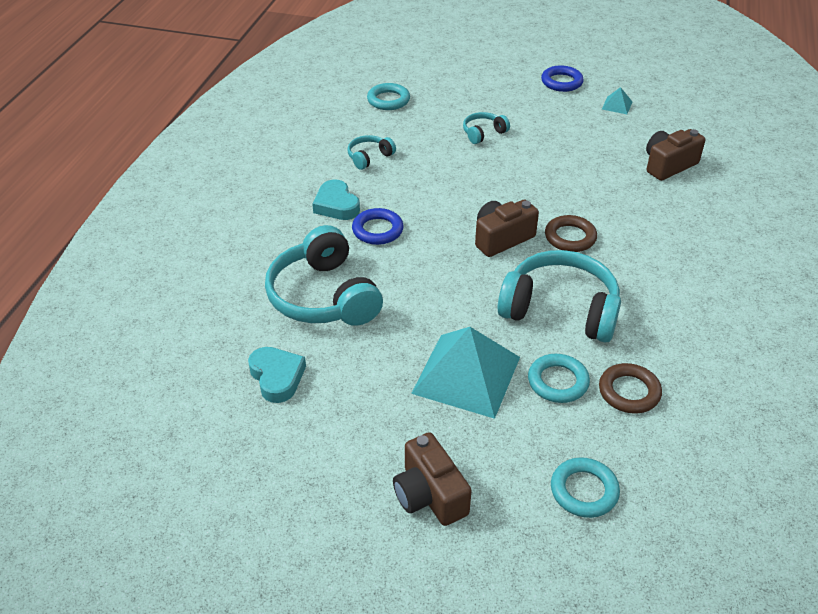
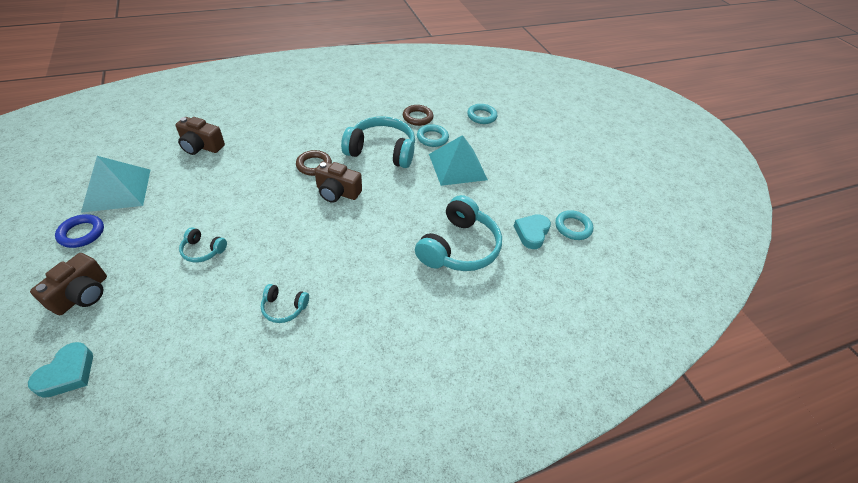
camera: 130 degrees left, 5 degrees up
turquoise heart [312,179,360,220] -> turquoise heart moved to [28,342,93,398]
blue ring [352,208,404,245] -> none
turquoise ring [367,83,410,110] -> turquoise ring moved to [555,210,593,240]
brown camera [393,432,472,526] -> brown camera moved to [30,253,107,315]
turquoise headphones [498,250,621,343] -> turquoise headphones turned 120 degrees clockwise [341,116,415,168]
turquoise pyramid [602,87,632,114] -> turquoise pyramid [81,156,150,213], size x2.38

